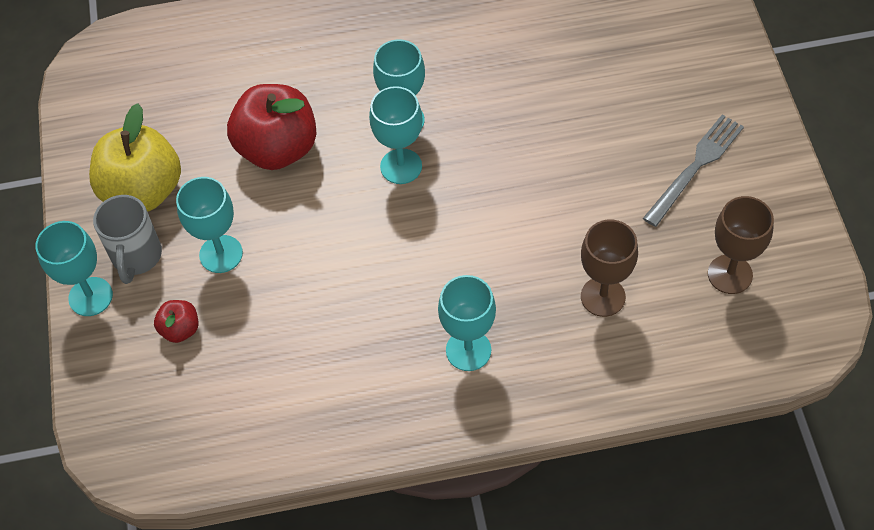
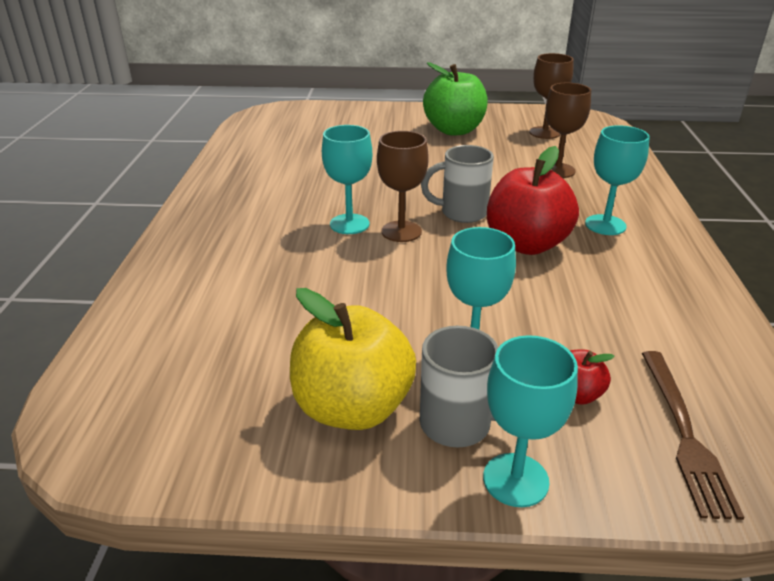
camera: 80 degrees left, 25 degrees down
red apple [227,84,317,170] -> red apple moved to [487,146,579,255]
turquoise goblet [369,86,423,184] -> brown goblet [377,131,429,242]
grey fork [643,115,744,227] -> green apple [423,62,488,136]
none -> grey mug [421,145,494,223]
none -> brown fork [642,351,745,520]

